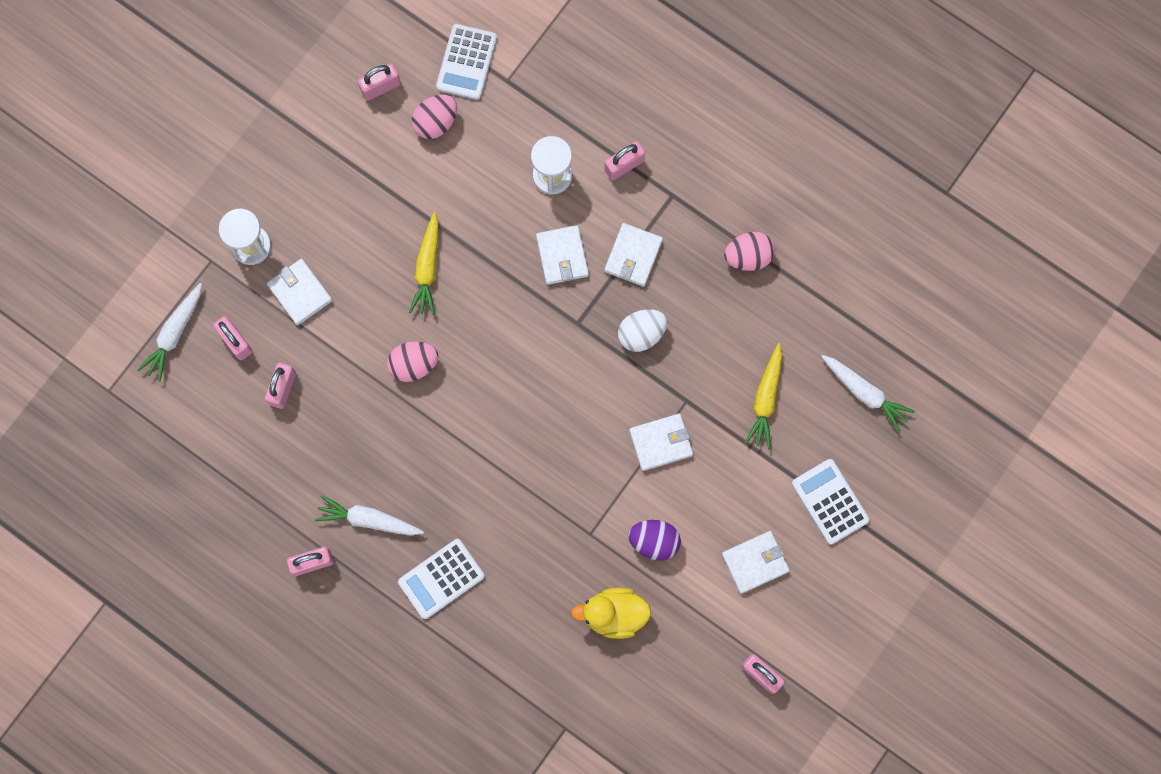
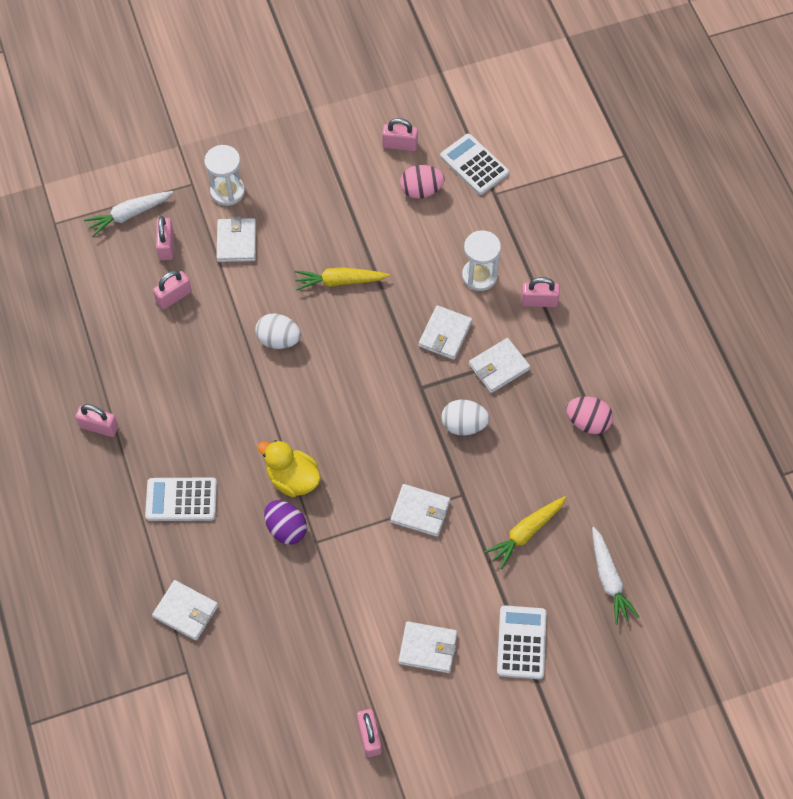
camera: 35 degrees right, 15 degrees down
white carrot [315,495,424,536] -> none
pink egg [387,341,438,382] -> white egg [255,314,301,349]
yellow carrot [409,212,439,315] -> yellow carrot turned 45 degrees clockwise [295,267,390,291]
white calculator [436,24,497,100] -> white calculator turned 90 degrees clockwise [440,134,509,195]
yellow duck [571,588,651,639] -> yellow duck moved to [257,440,321,497]
purple egg [628,520,681,561] -> purple egg moved to [264,500,307,545]
none -> white wallet [152,580,218,641]

